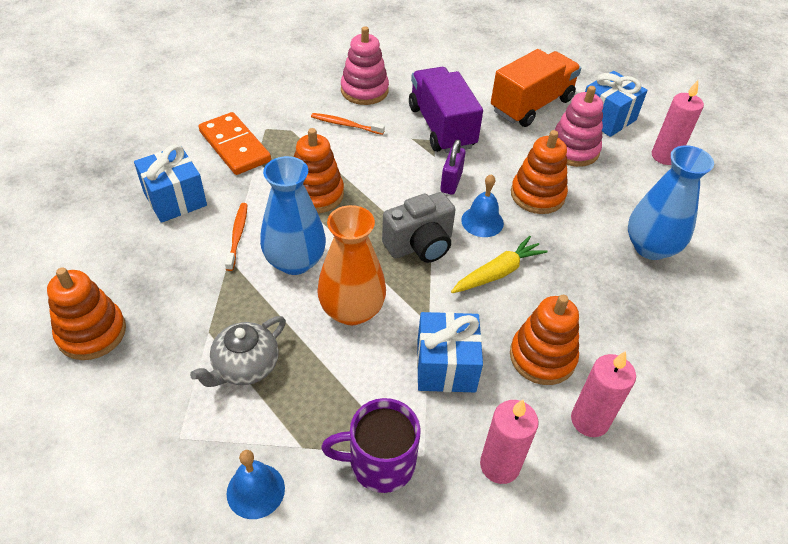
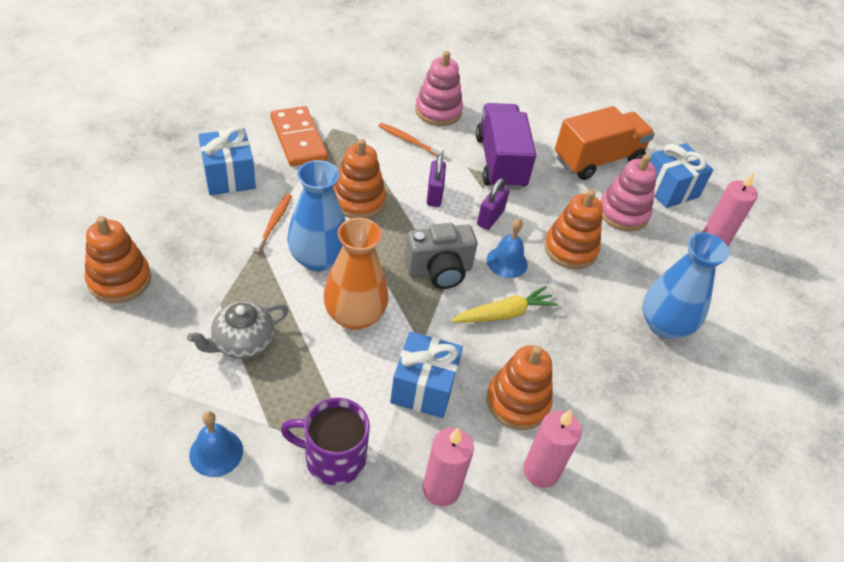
camera: 10 degrees right, 0 degrees up
none -> purple padlock [427,154,446,207]

